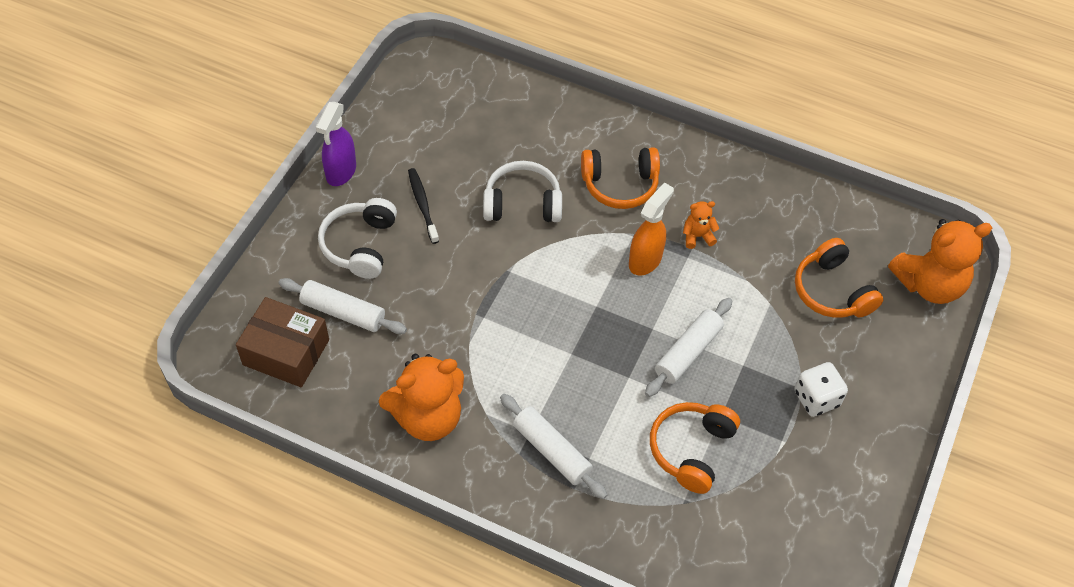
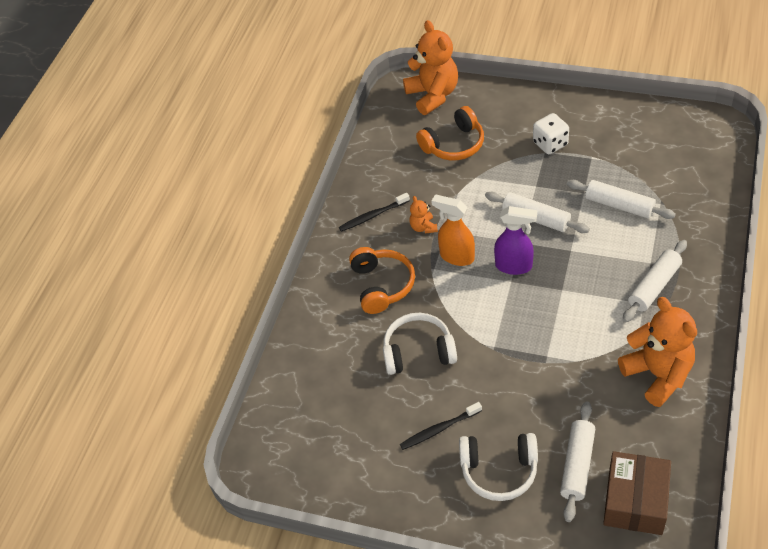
camera: 90 degrees left, 5 degrees down
purple spray bottle [316,102,356,186] -> purple spray bottle moved to [494,206,537,275]
white headphones [483,161,562,222] -> white headphones turned 90 degrees clockwise [383,313,457,375]
orange headphones [650,402,740,494] -> white rolling pin [567,180,676,219]
none -> black toothbrush [339,193,410,232]

